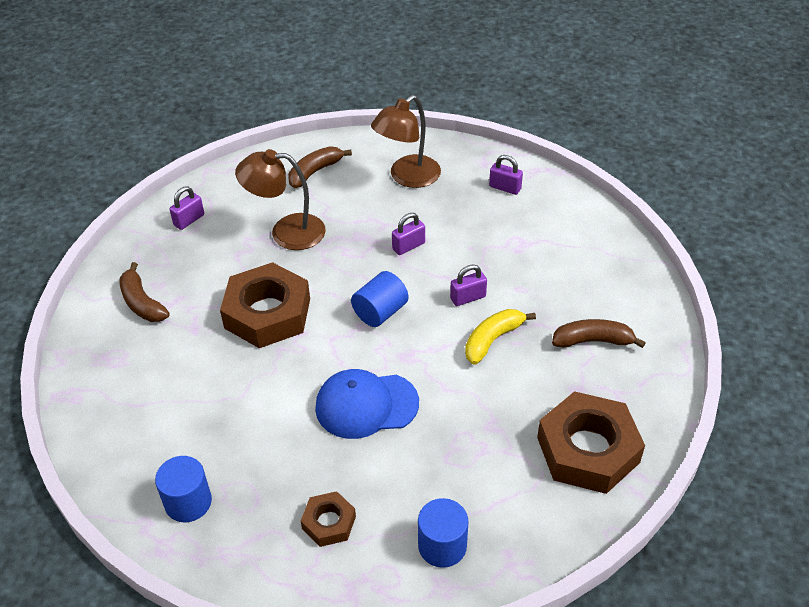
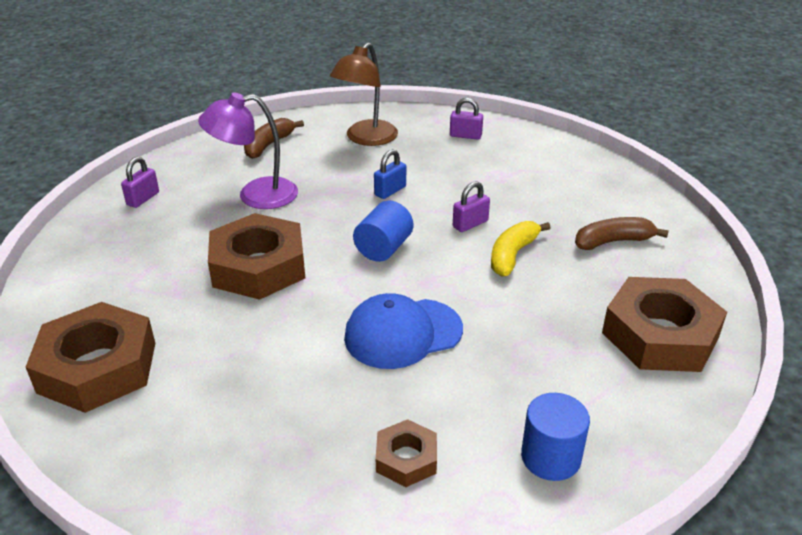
camera: 15 degrees left, 10 degrees down
brown banana [119,262,170,322] -> none
blue cylinder [155,456,212,522] -> none
brown lamp [235,149,326,250] -> purple lamp [198,92,298,209]
purple padlock [392,213,425,255] -> blue padlock [374,149,406,199]
none -> brown nut [26,302,156,413]

